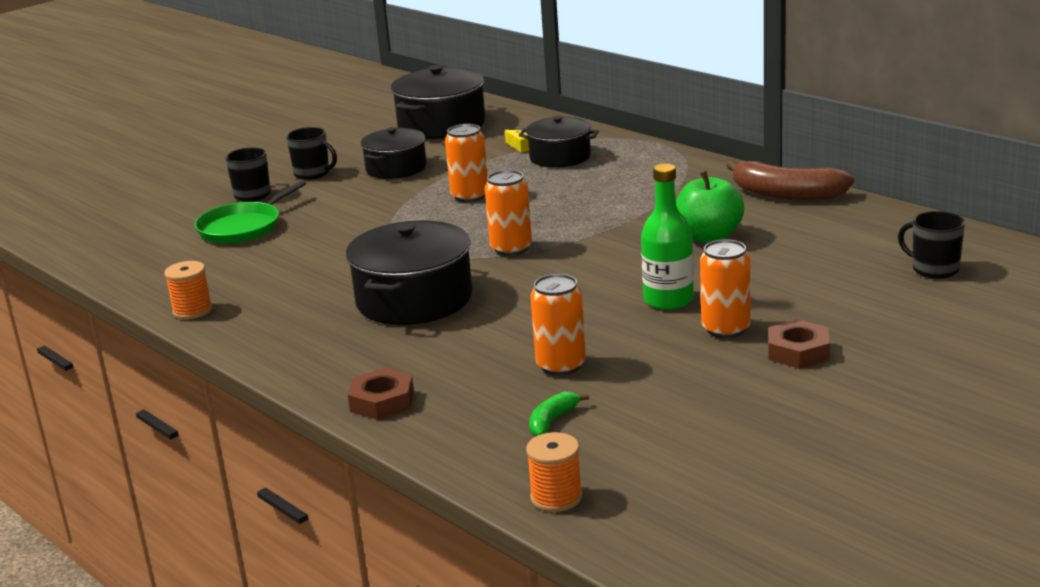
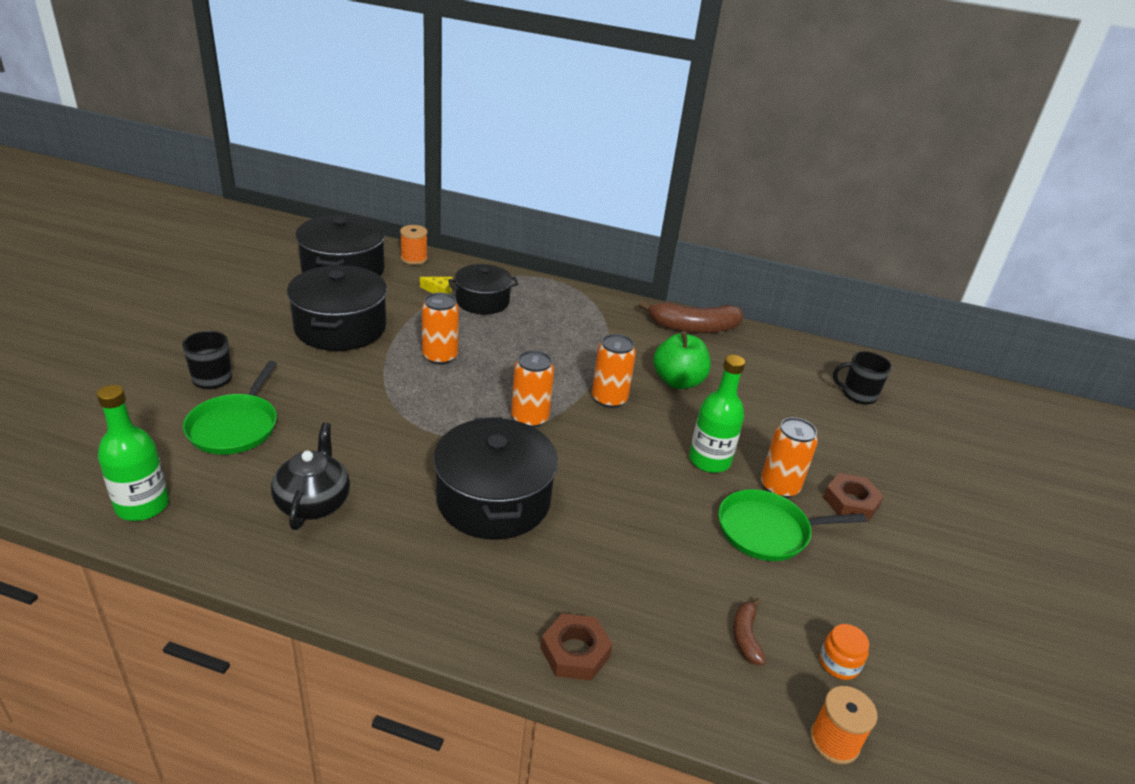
camera: 35 degrees left, 10 degrees up
orange spool [164,261,212,319] -> orange spool moved to [400,225,428,265]
black mug [286,127,337,180] -> none
black pot [361,127,427,179] -> black pot [287,265,387,351], size x1.55
green banana [529,391,589,436] -> brown banana [733,598,766,665]
orange can [531,274,586,376] -> orange can moved to [592,334,636,408]
none -> green bottle [97,385,169,521]
none -> black teapot [271,423,350,530]
none -> green pan [718,489,867,561]
none -> orange jar [819,624,869,680]

